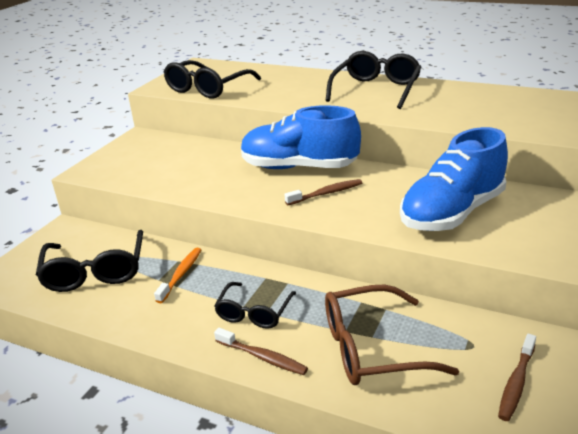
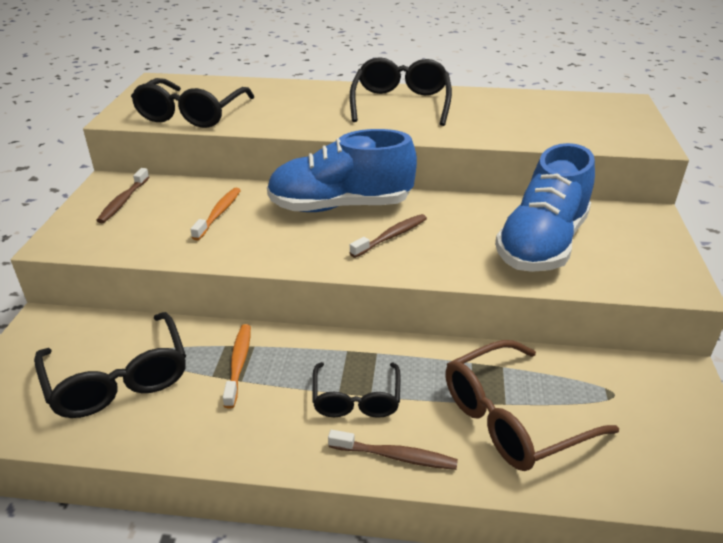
camera: 20 degrees left, 5 degrees up
brown toothbrush [498,334,536,421] -> brown toothbrush moved to [96,168,149,223]
none -> orange toothbrush [190,188,241,241]

